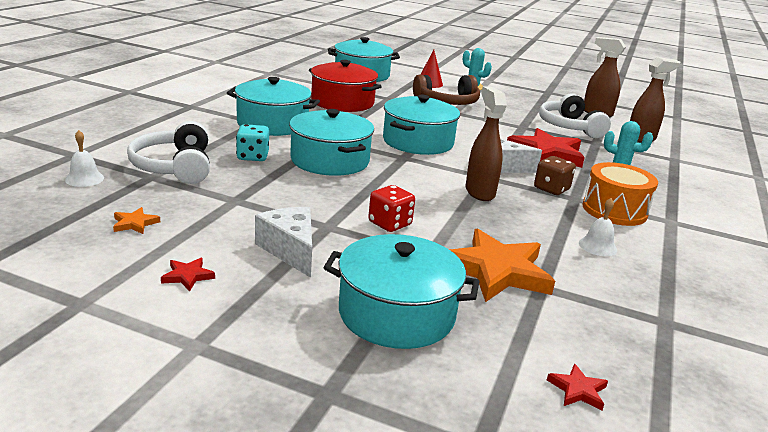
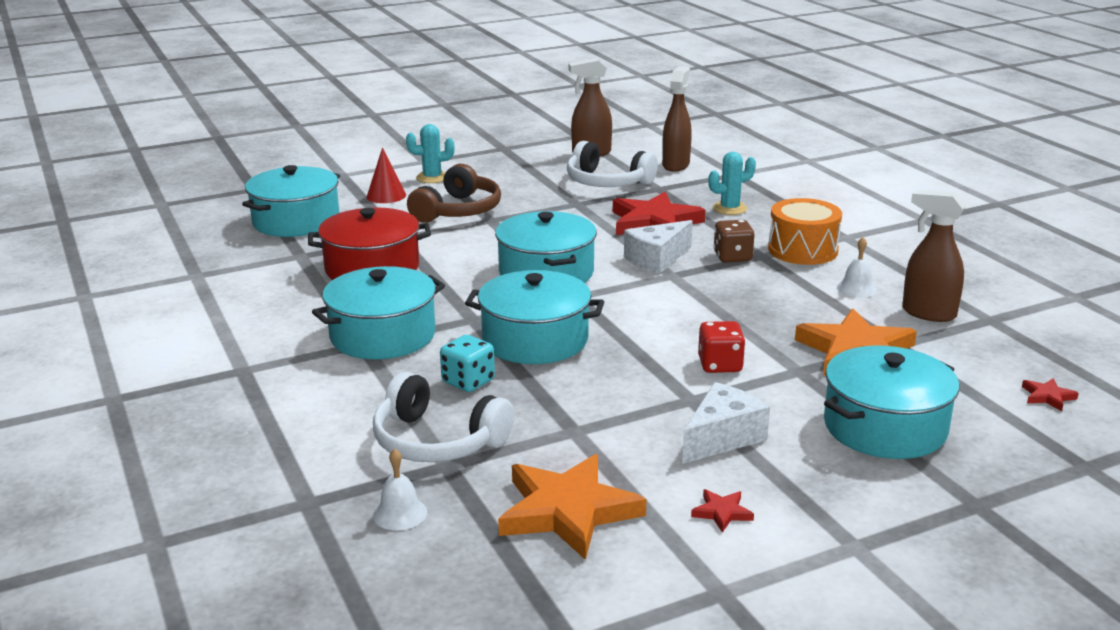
camera: 45 degrees left, 0 degrees up
orange star [113,207,160,234] -> orange star [498,454,646,560], size x2.41
white cheese [255,207,312,278] -> white cheese turned 120 degrees clockwise [682,382,770,464]
brown spray bottle [466,87,507,201] -> brown spray bottle moved to [902,190,966,322]

